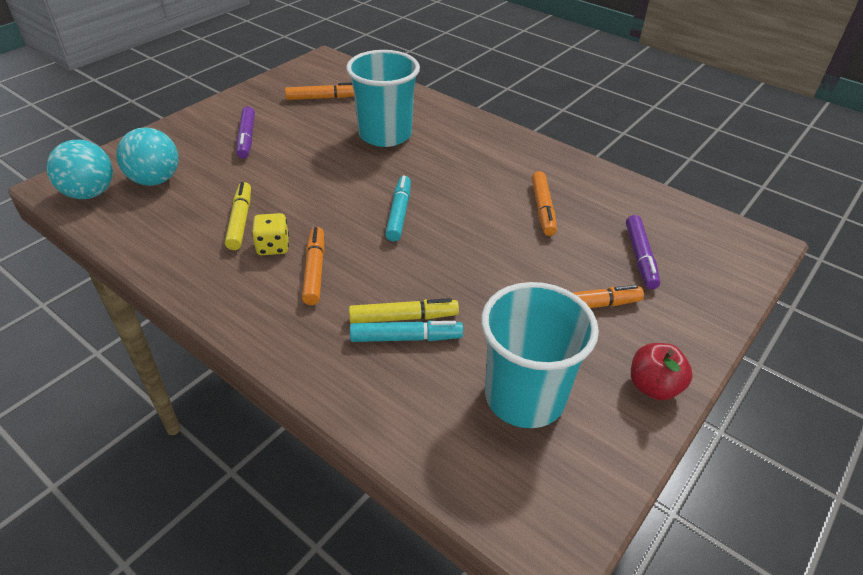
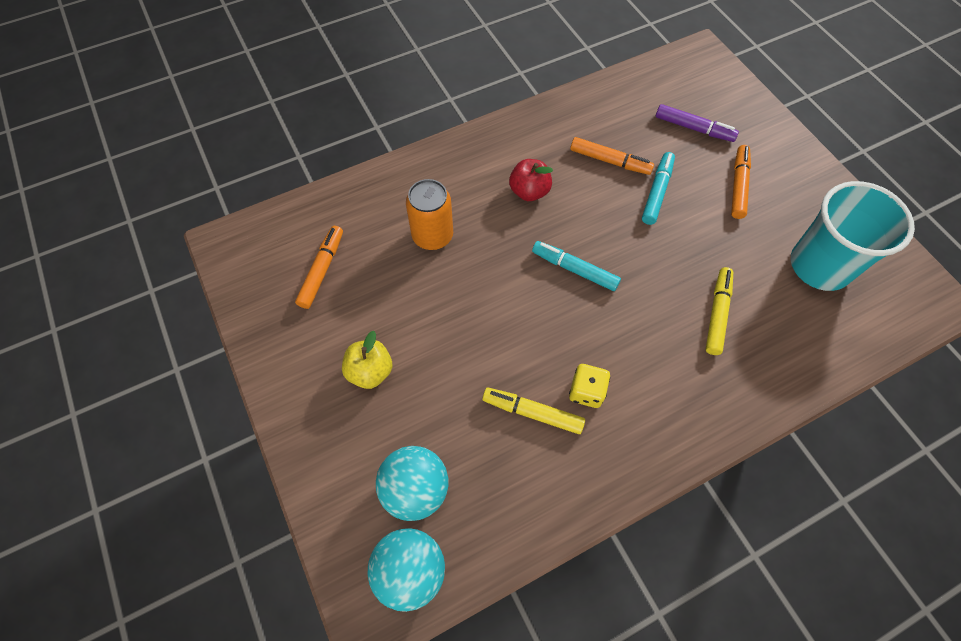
camera: 65 degrees left, 20 degrees up
purple marker [237,106,255,159] -> yellow apple [342,331,392,389]
orange marker [302,227,325,305] -> none
turquoise cup [346,50,420,147] -> orange can [406,179,453,250]
turquoise marker [350,321,463,342] -> turquoise marker moved to [642,152,675,225]
red apple [631,343,693,400] -> red apple moved to [509,159,553,201]

